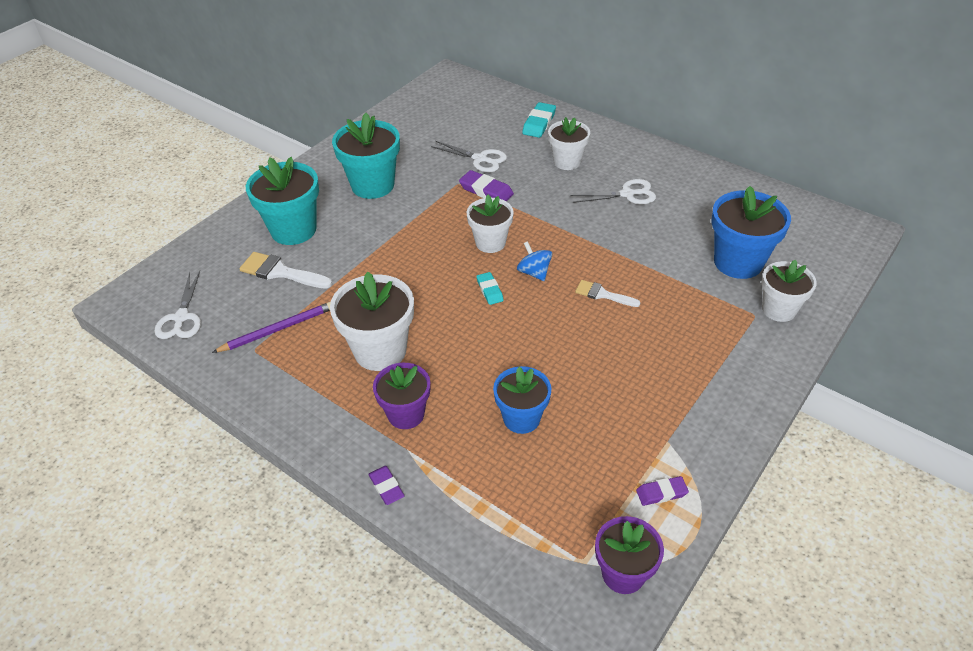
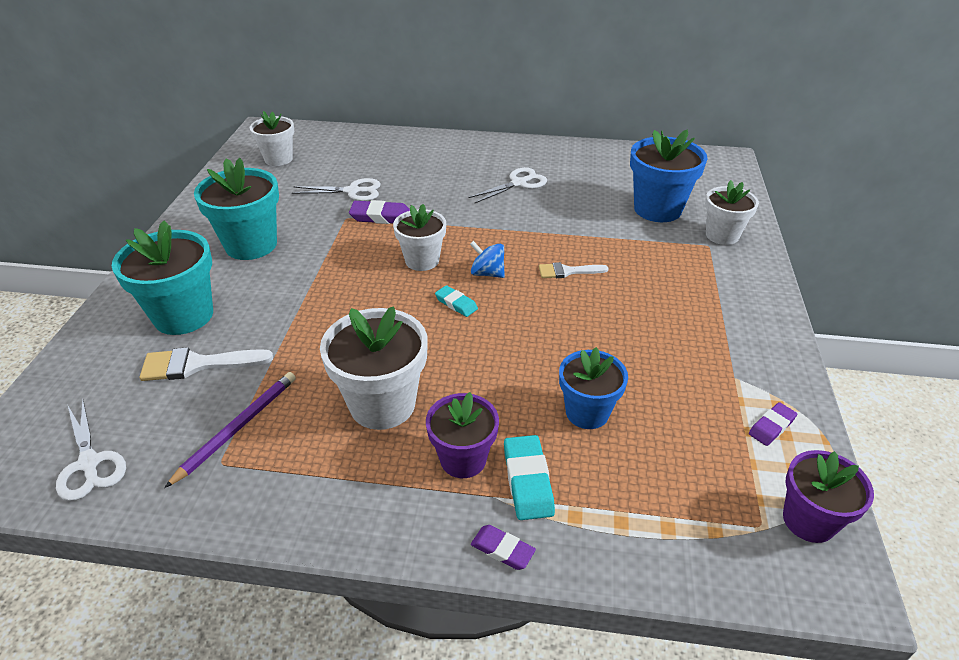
camera: 30 degrees left, 5 degrees down
turquoise eraser [522,102,556,138] -> turquoise eraser moved to [504,435,555,520]
white flower pot [548,117,590,170] -> white flower pot moved to [250,111,294,166]

